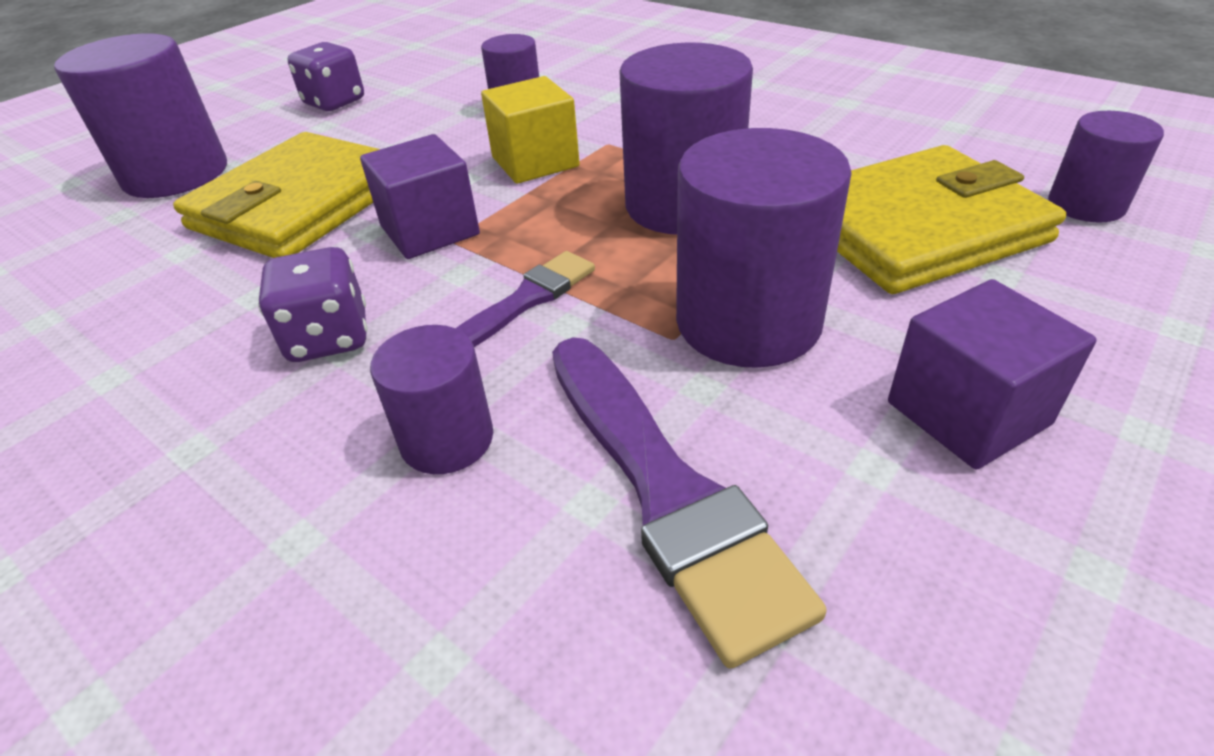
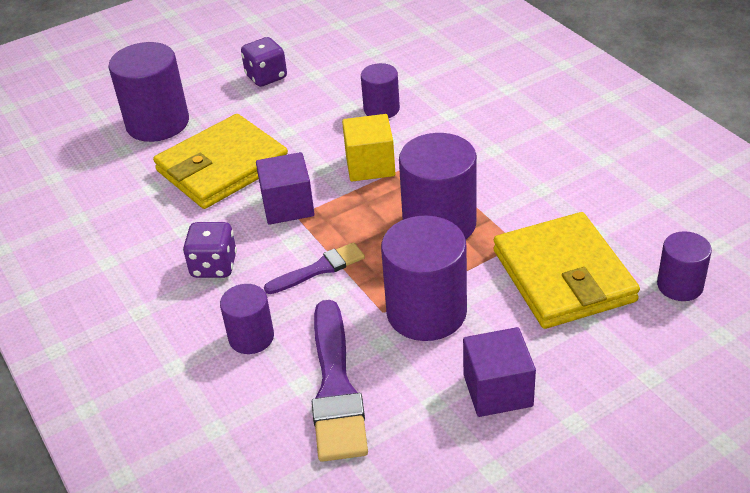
camera: 20 degrees right, 0 degrees up
yellow wallet [837,145,1066,294] -> yellow wallet turned 75 degrees clockwise [493,212,640,329]

